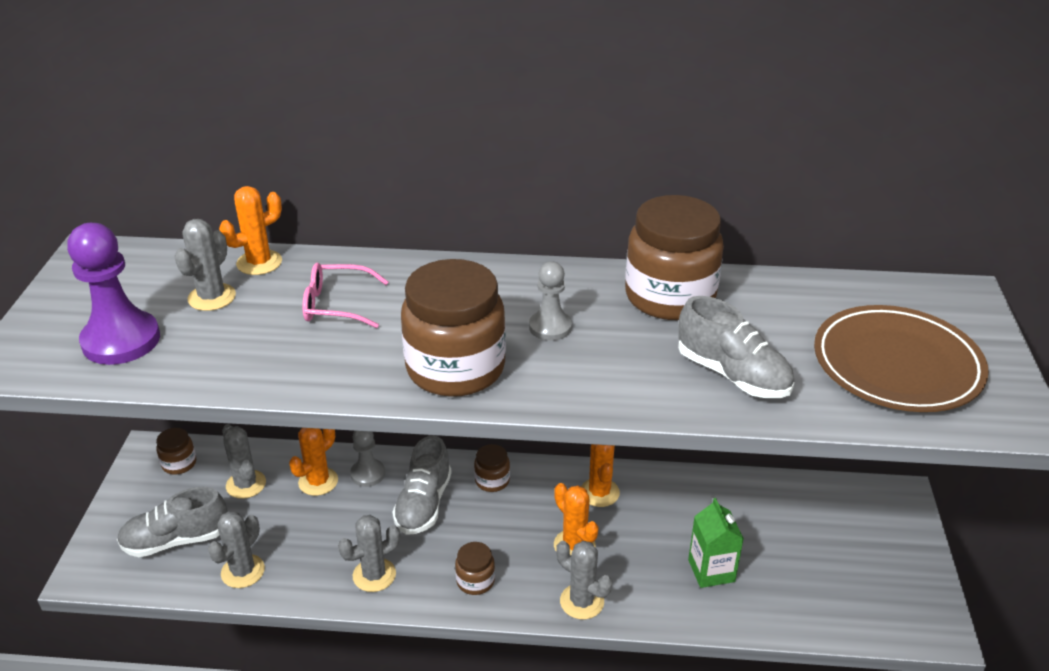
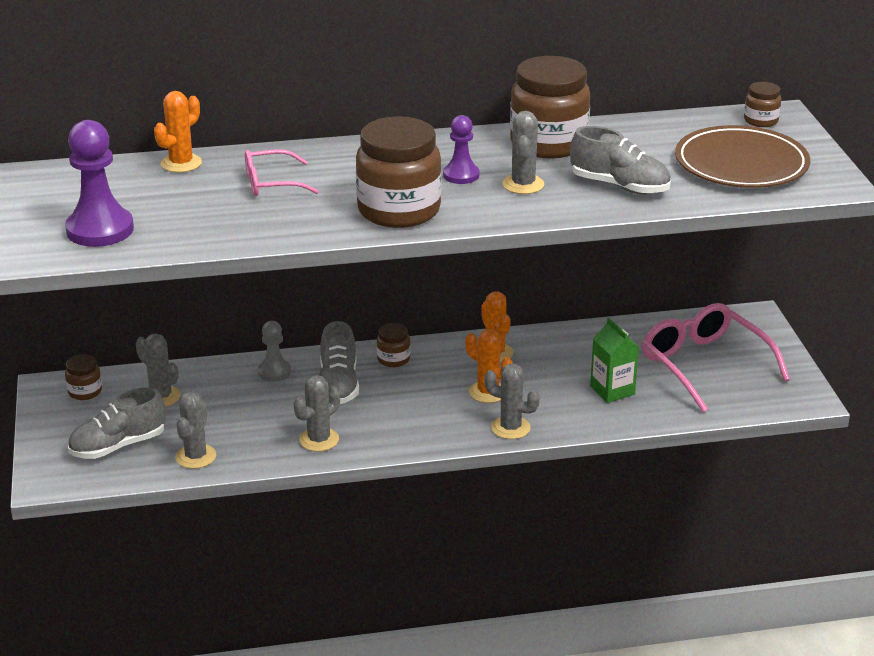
camera: 15 degrees left, 5 degrees down
grey cactus [174,219,236,311] -> grey cactus moved to [502,111,544,194]
orange cactus [289,428,338,496] -> none
brown jar [455,542,495,595] -> brown jar moved to [744,82,781,127]
grey pawn [529,262,572,341] -> purple pawn [443,115,480,184]
none -> pink glasses [642,303,790,413]

